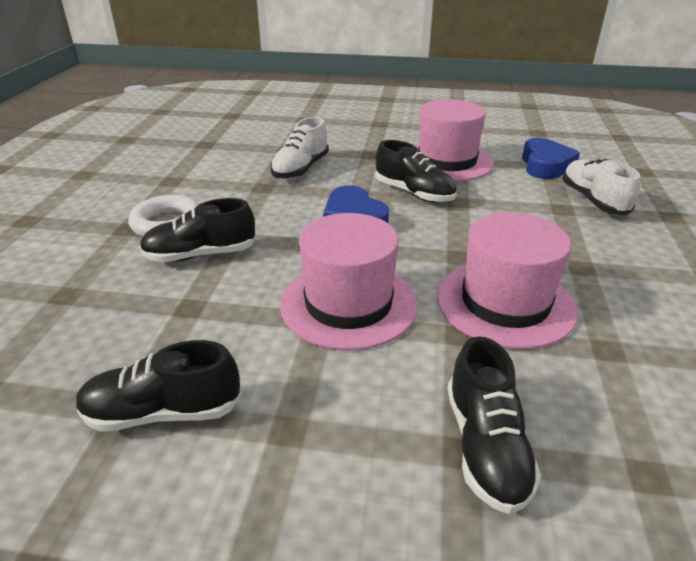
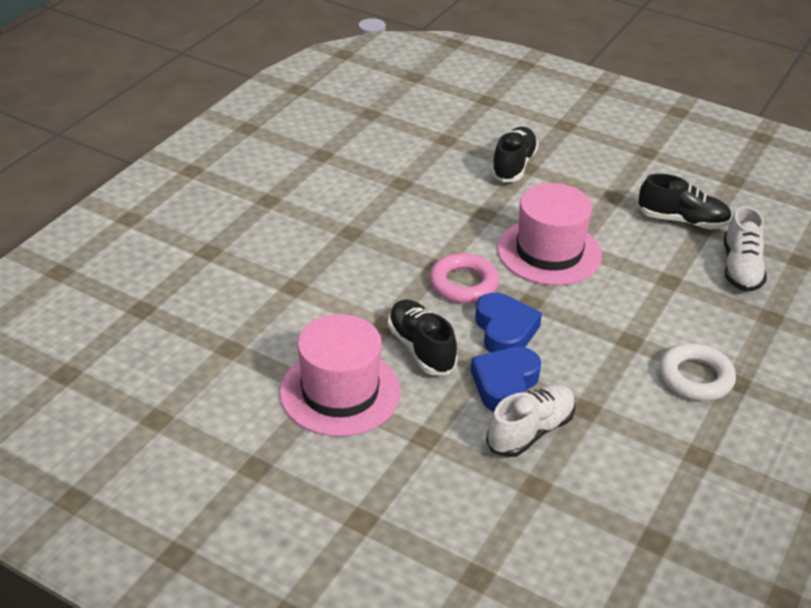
camera: 160 degrees left, 5 degrees up
black shoe [140,198,256,262] -> none
pink hat [437,212,578,349] -> none
blue heart [522,138,580,179] -> blue heart moved to [471,347,541,412]
white shoe [562,159,640,215] -> white shoe moved to [724,206,767,292]
none -> pink ring [429,253,499,304]

